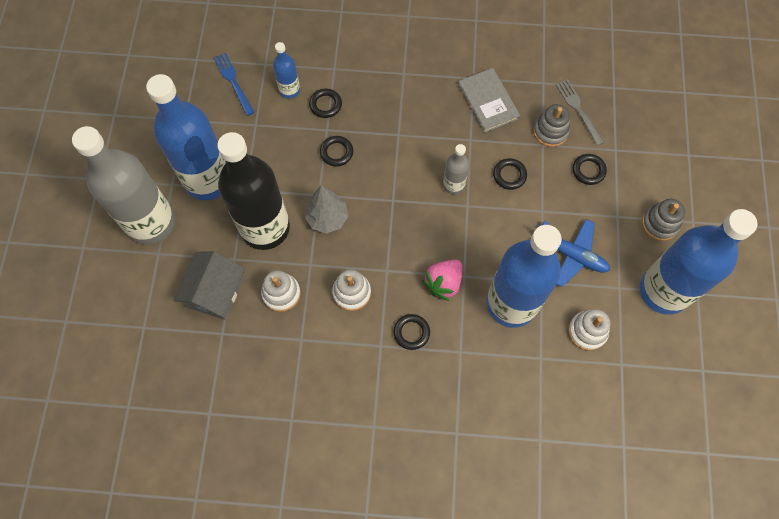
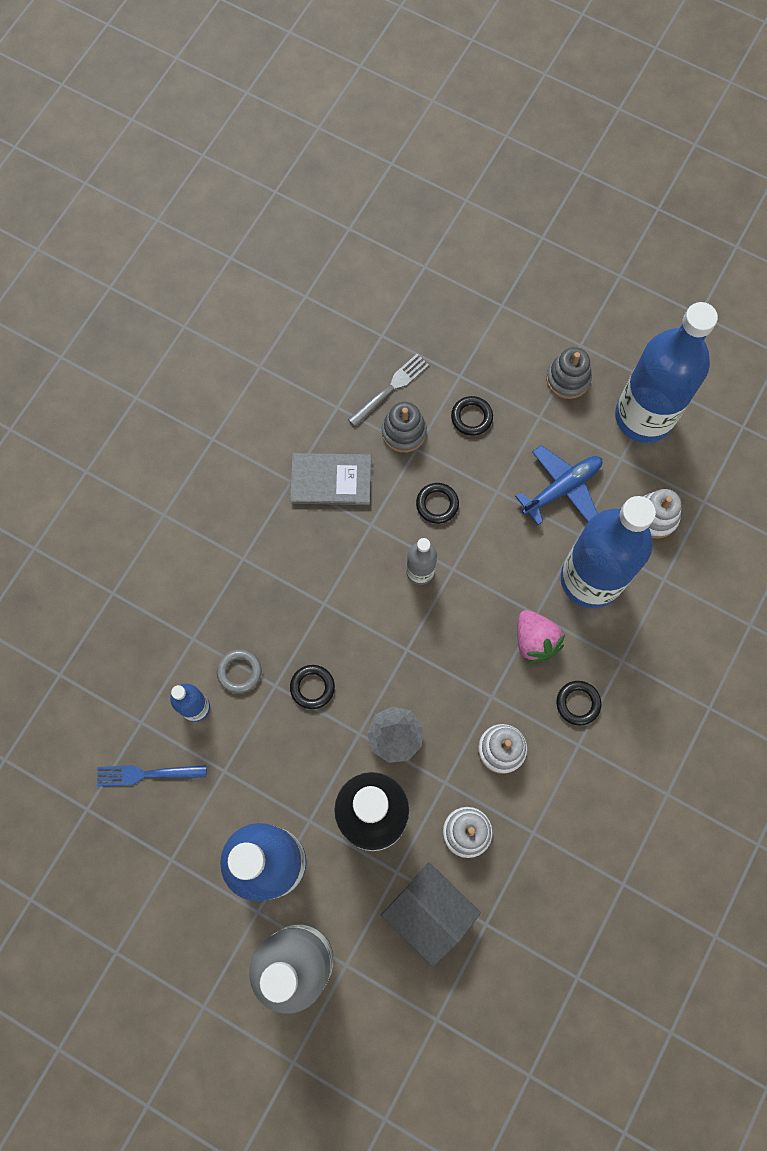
camera: 65 degrees left, 5 degrees up
black ring [309,89,342,118] -> grey ring [217,649,261,693]
grey fork [556,79,604,146] -> grey fork turned 135 degrees clockwise [348,354,429,427]

